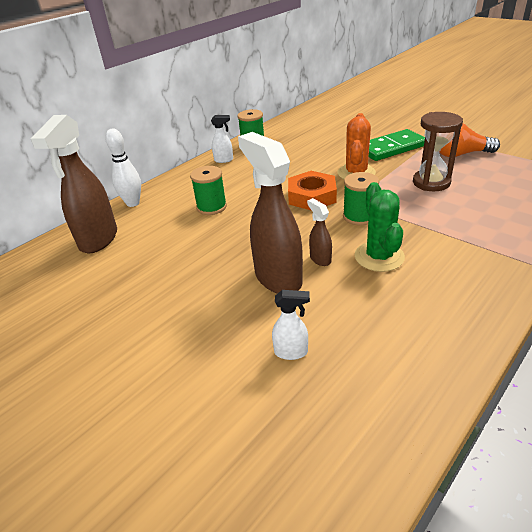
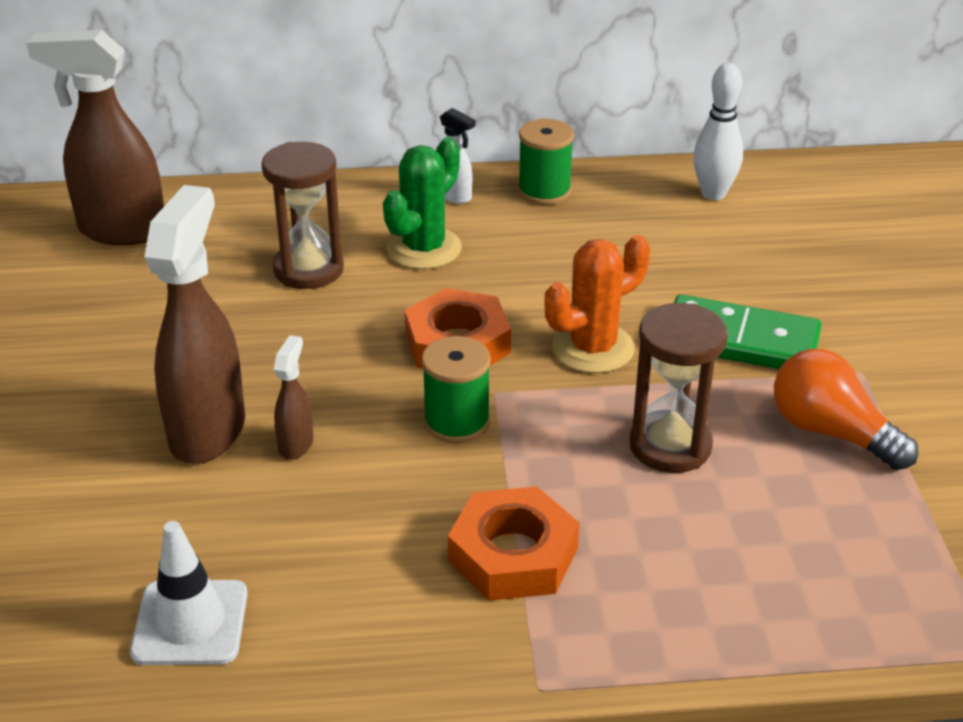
camera: 40 degrees right, 0 degrees up
brown spray bottle [31,115,117,254] -> brown spray bottle turned 45 degrees clockwise [27,30,164,246]
white bowling pin [105,129,141,207] -> white bowling pin moved to [693,63,743,200]
green spool [190,166,227,215] -> brown hourglass [261,142,344,289]
white spray bottle [272,290,310,360] -> none
green cactus [355,182,405,272] -> green cactus moved to [383,137,462,269]
none -> white traffic cone [130,521,248,665]
none -> orange nut [448,486,579,601]

